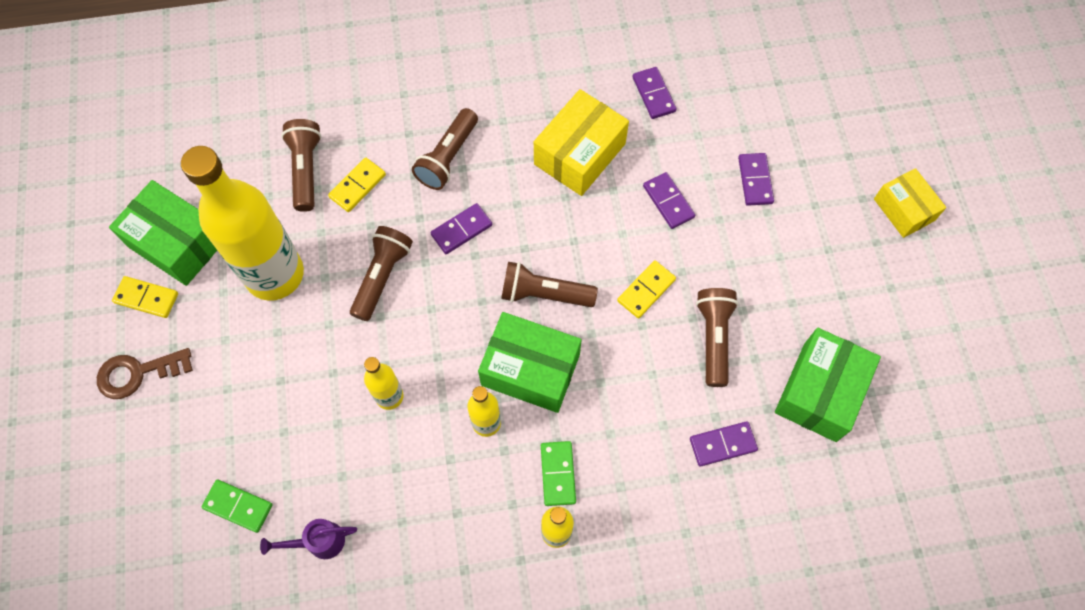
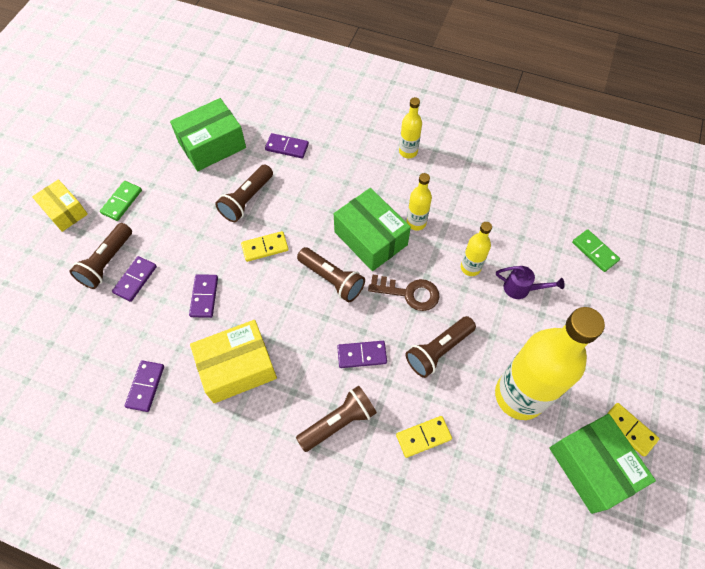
camera: 150 degrees left, 5 degrees down
brown key [97,348,193,399] -> brown key moved to [368,275,440,311]
purple watering can [260,519,357,559] -> purple watering can moved to [496,266,565,299]
brown flashlight [281,119,322,212] -> brown flashlight moved to [69,223,132,289]
green domino [541,441,576,506] -> green domino moved to [100,181,142,221]
yellow box [874,168,946,238] -> yellow box turned 45 degrees counterclockwise [32,179,88,232]

